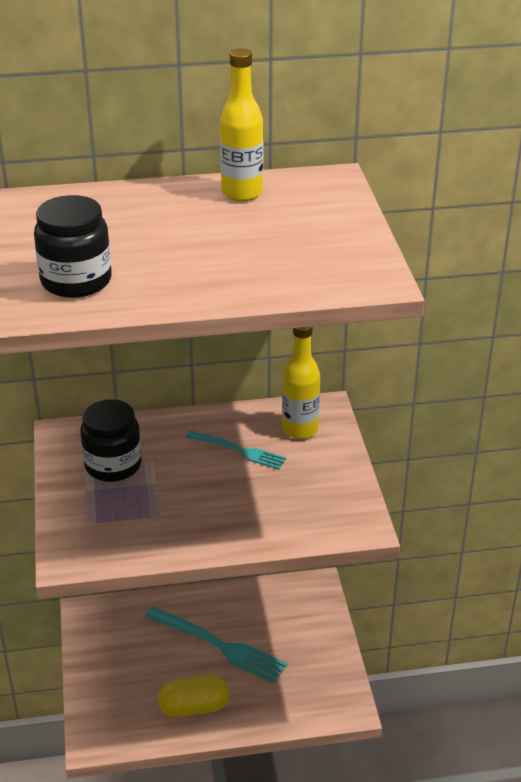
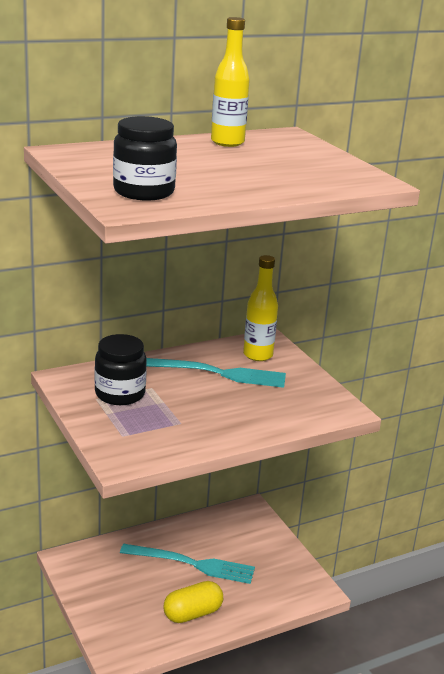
camera: 20 degrees left, 10 degrees down
turquoise fork [186,430,286,469] -> turquoise fork [146,358,286,388], size x1.66

